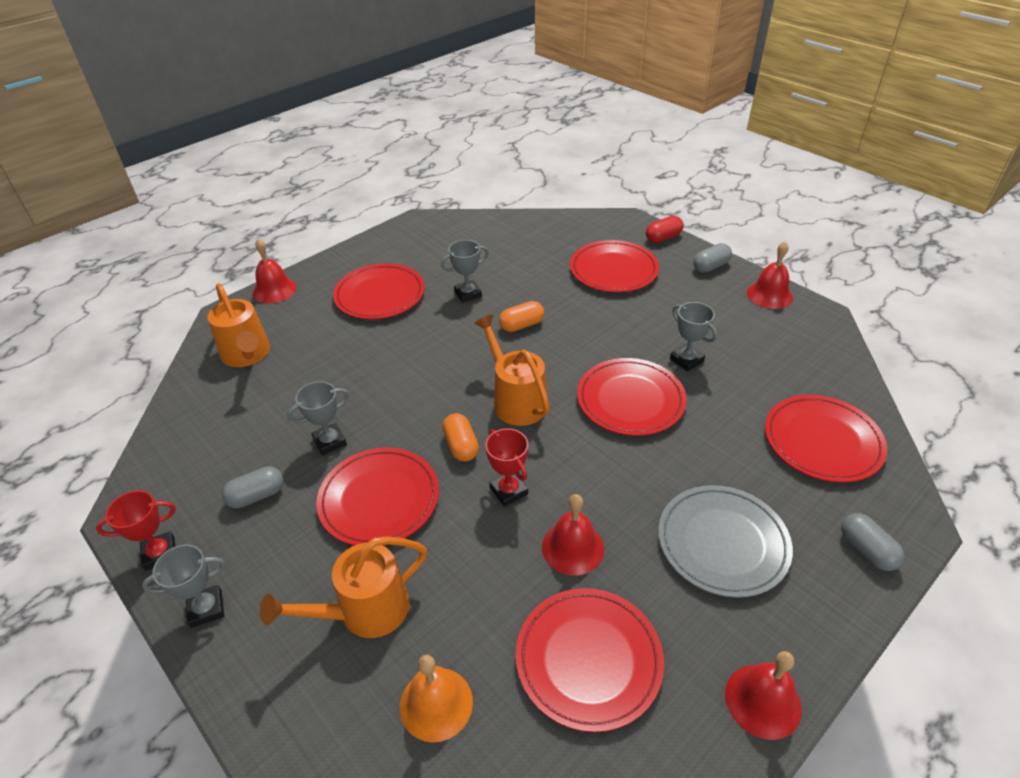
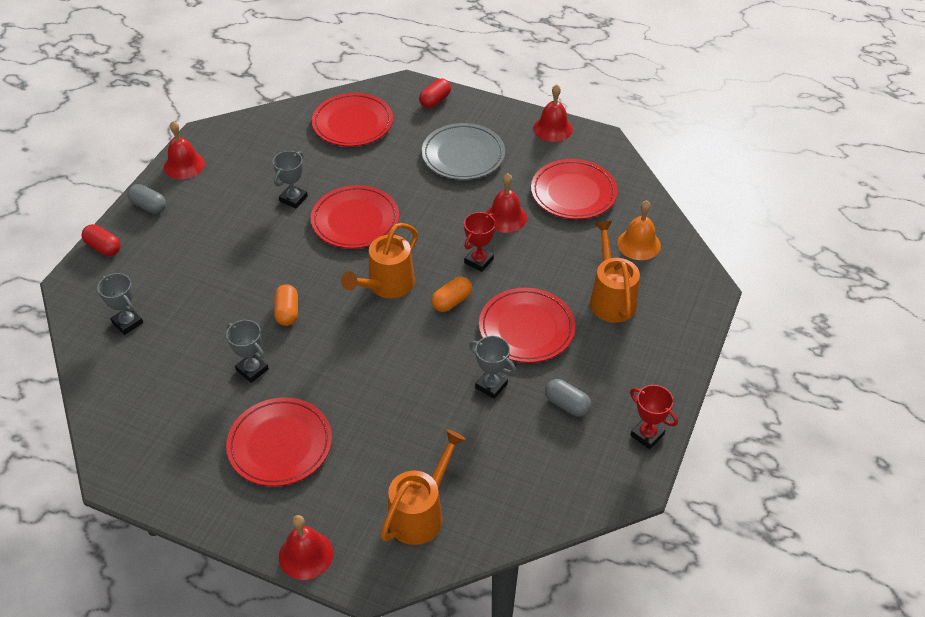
camera: 115 degrees left, 5 degrees up
grey trophy [142,544,226,628] -> grey trophy moved to [97,273,143,335]
orange watering can [260,536,427,638] -> orange watering can turned 135 degrees counterclockwise [590,221,640,323]
orange capsule [499,301,544,332] -> orange capsule turned 45 degrees clockwise [274,284,298,326]
red plate [570,240,659,292] -> none
grey capsule [841,513,904,571] -> red capsule [419,79,451,108]

